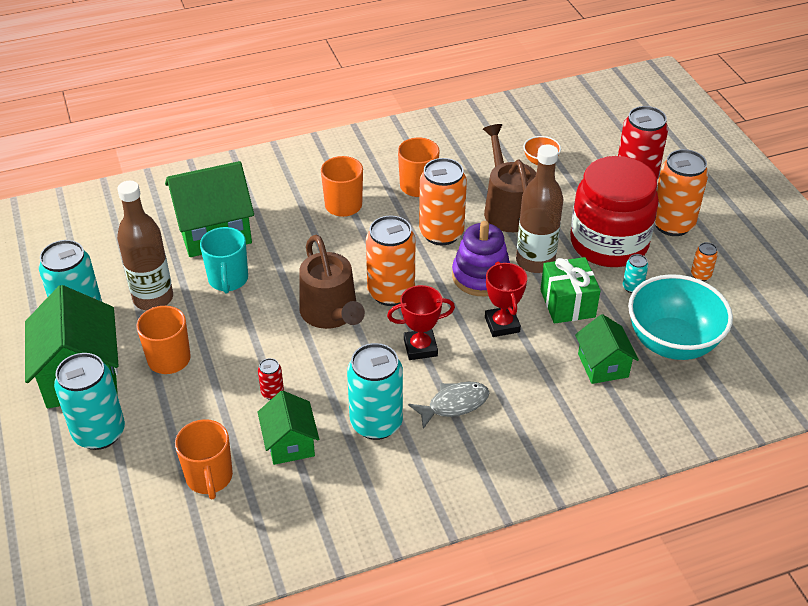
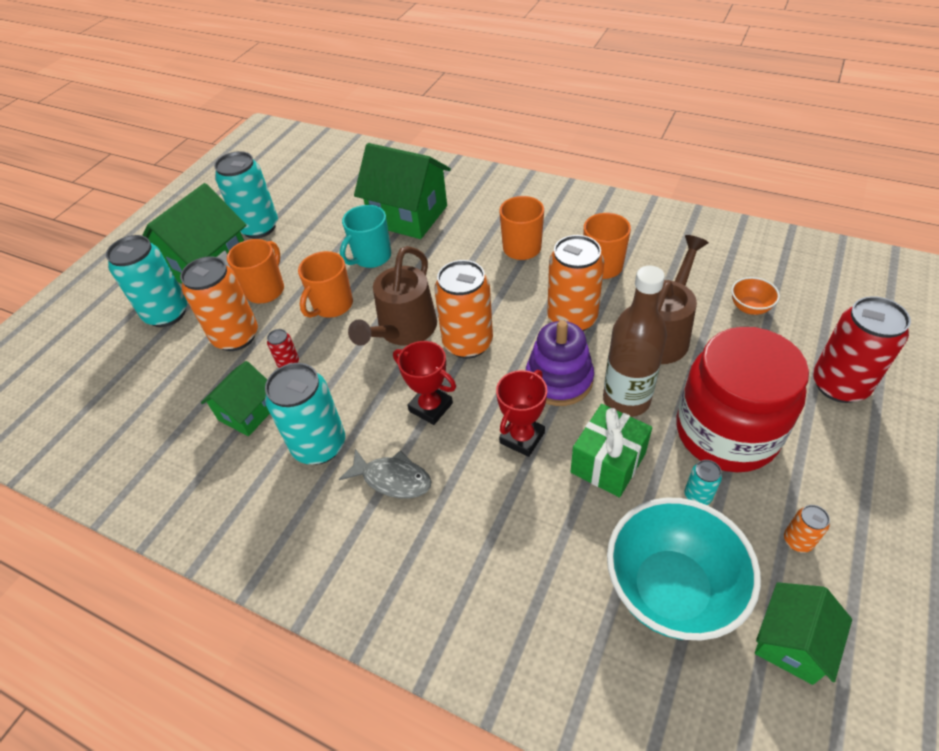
camera: 50 degrees right, 5 degrees up
brown bottle [117,181,173,310] -> none
orange mug [175,419,233,499] -> orange mug moved to [298,251,353,318]
green house [575,314,639,384] -> green house moved to [755,582,852,685]
orange can [655,149,708,236] -> orange can moved to [180,256,258,351]

